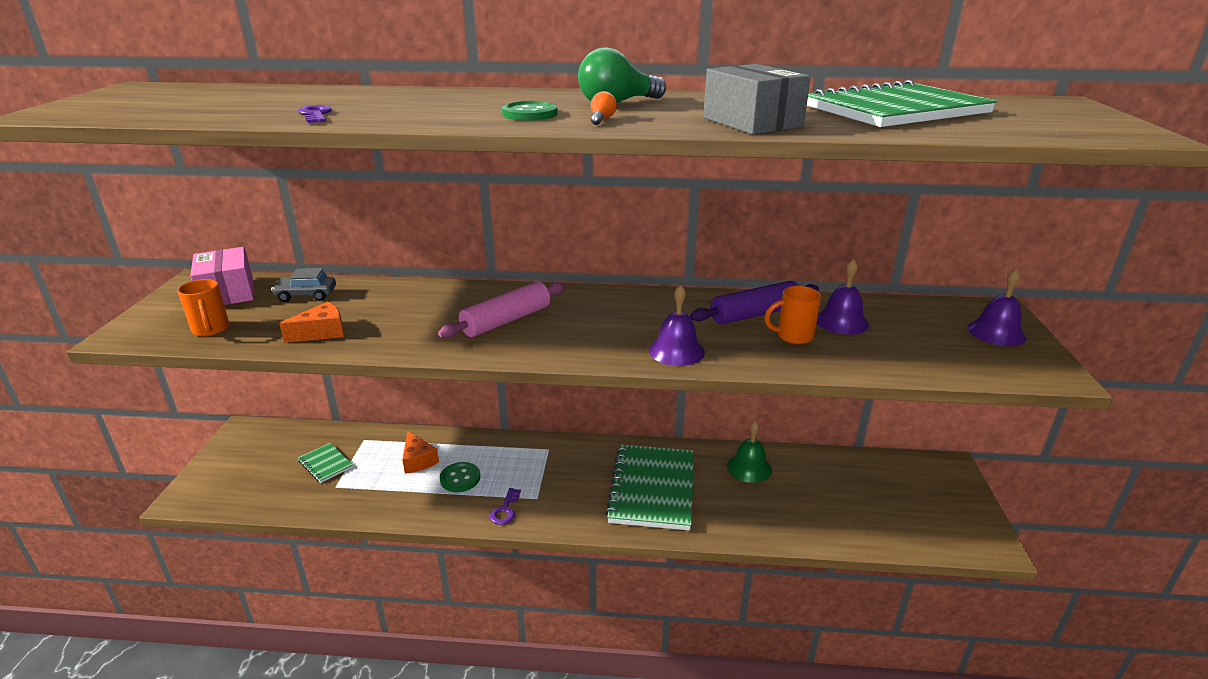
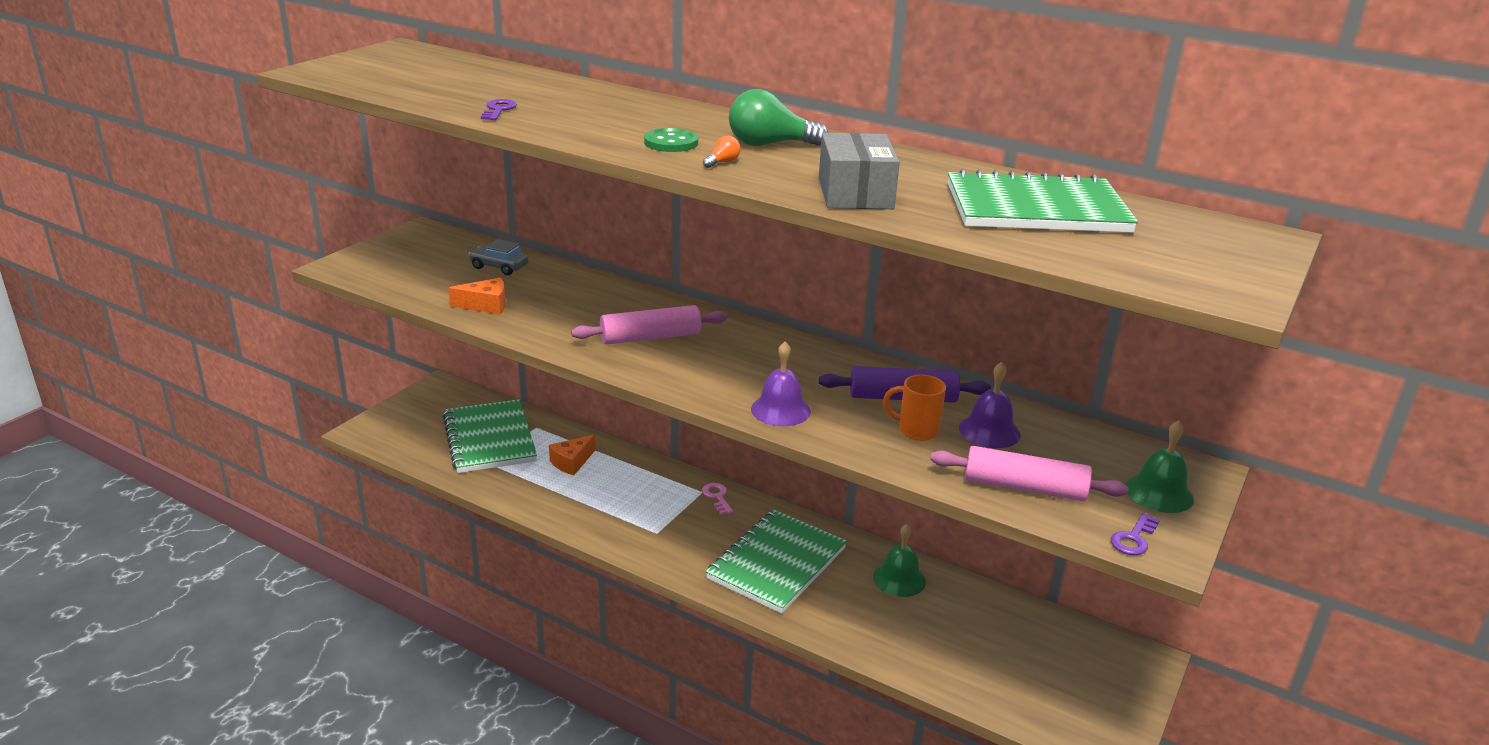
camera: 25 degrees right, 0 degrees up
orange mug [177,279,229,336] -> none
pink box [190,247,254,305] -> none
green notebook [298,443,353,483] -> green notebook [443,399,537,473], size x2.15
orange cheese [402,431,439,474] -> orange cheese turned 45 degrees clockwise [549,435,596,475]
green button [440,462,480,492] -> none
purple key [490,488,521,525] -> purple key moved to [1111,513,1160,555]
purple bell [967,269,1027,346] -> green bell [1126,421,1194,513]
none -> pink key [702,483,733,515]
none -> pink rolling pin [930,446,1128,501]

